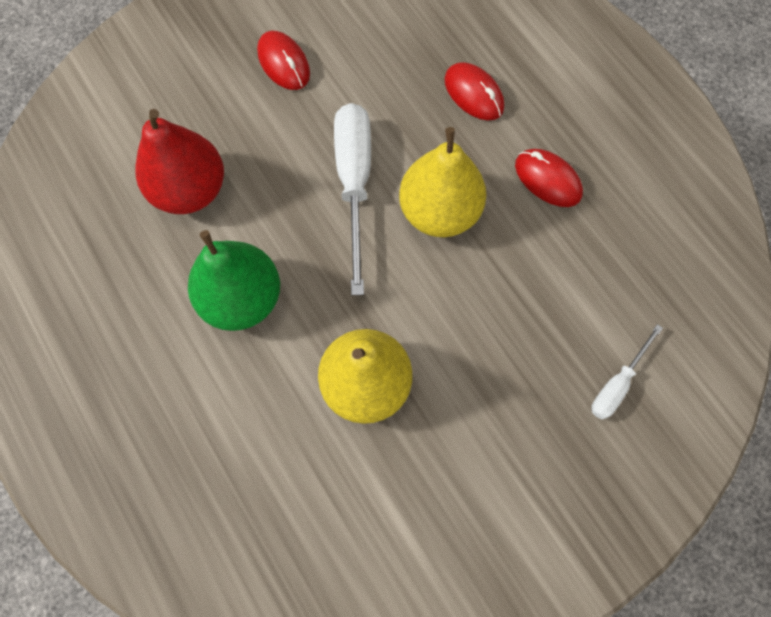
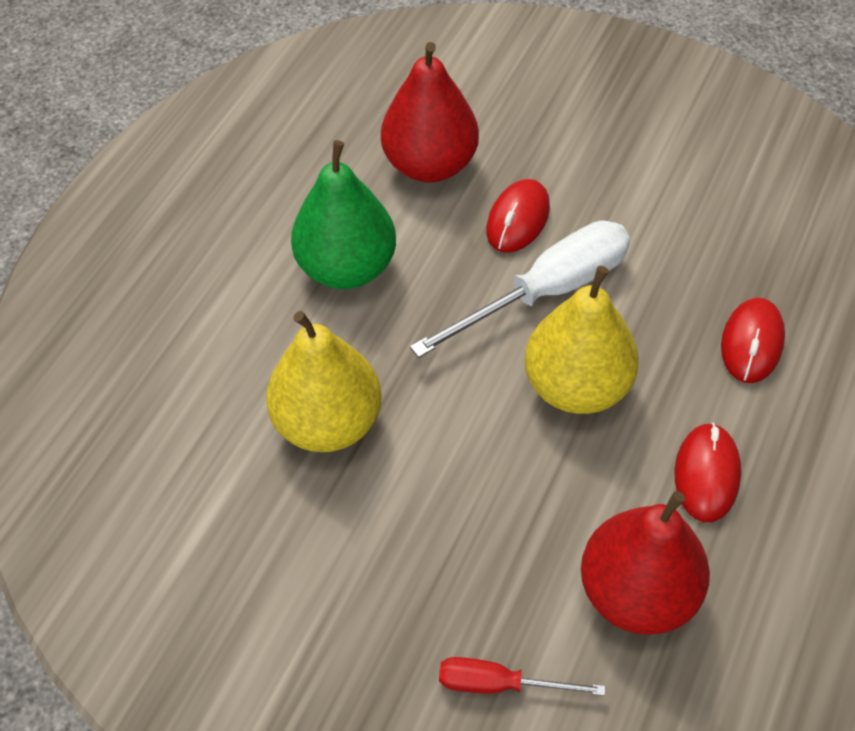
camera: 60 degrees right, 15 degrees down
red mouse [257,31,310,90] -> red mouse moved to [486,179,550,253]
white screwdriver [591,324,663,420] -> red screwdriver [439,657,605,696]
none -> red pear [581,491,710,635]

